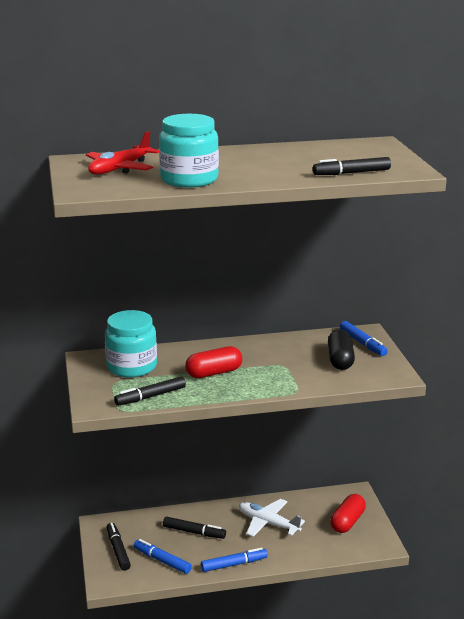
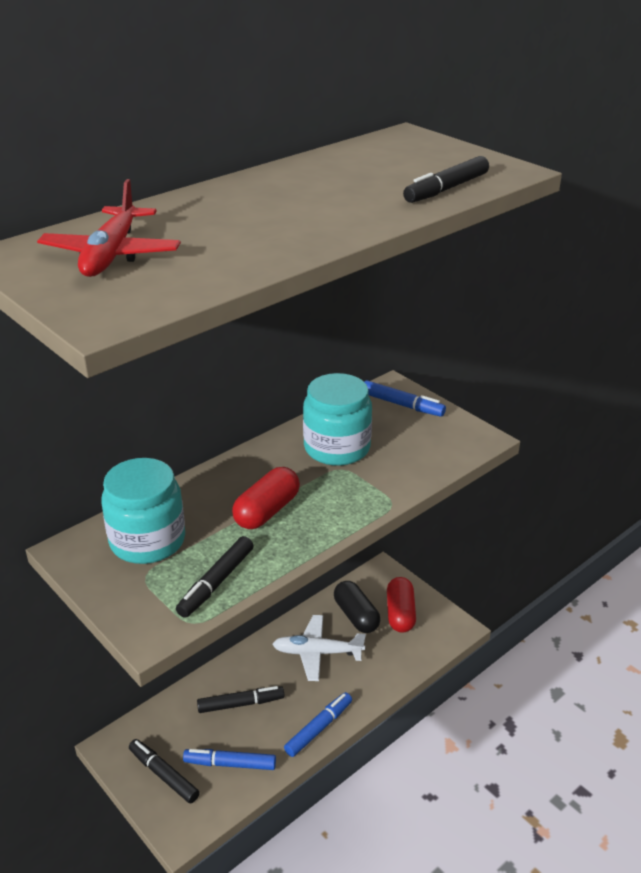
camera: 30 degrees left, 10 degrees up
turquoise jar [159,114,219,188] -> turquoise jar moved to [303,373,372,466]
black capsule [328,330,355,370] -> black capsule moved to [334,581,380,633]

